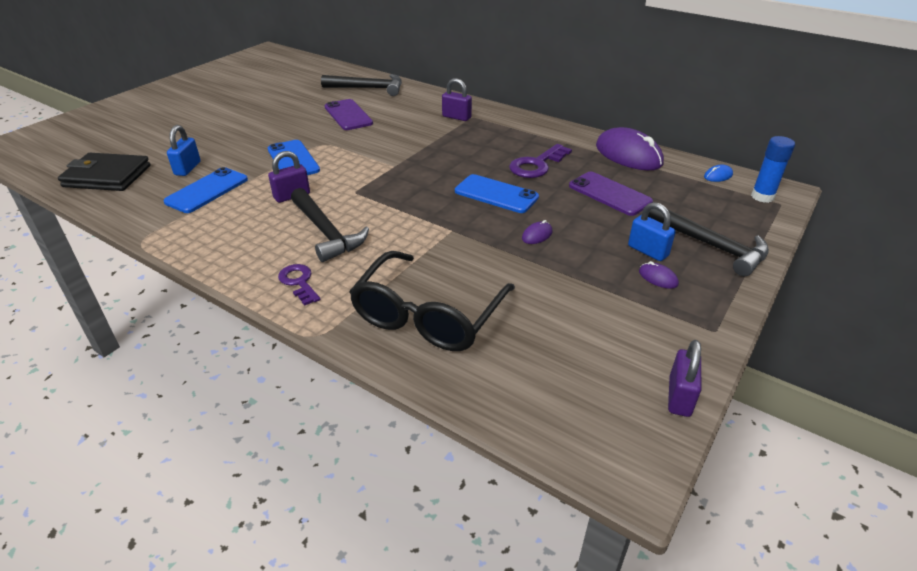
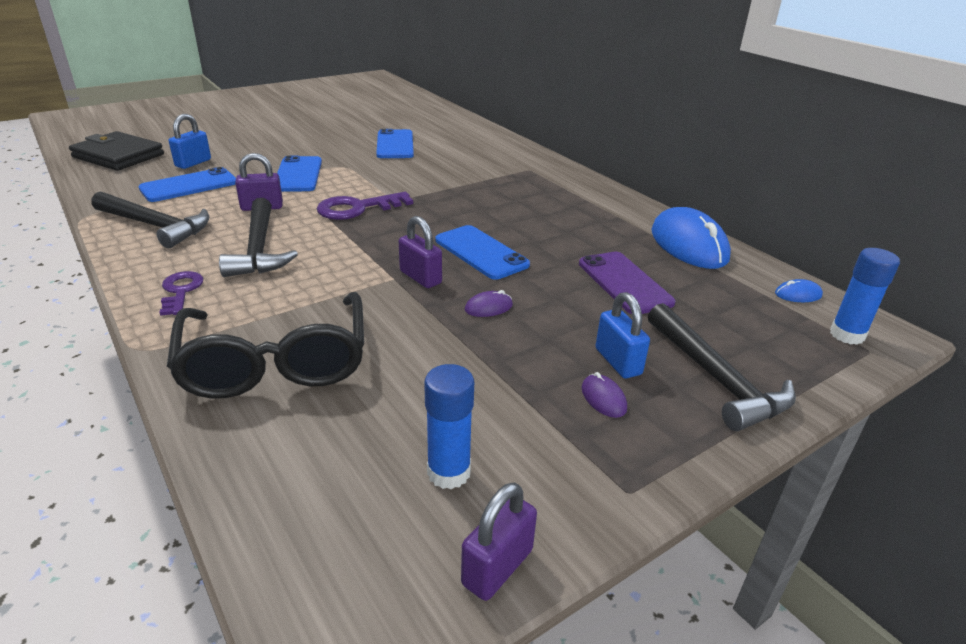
camera: 20 degrees right, 5 degrees down
black hammer [321,74,402,96] -> black hammer moved to [92,191,209,248]
purple phone [324,99,373,130] -> blue phone [376,129,414,158]
black glasses [349,251,515,351] -> black glasses turned 60 degrees counterclockwise [167,292,364,399]
purple padlock [442,78,472,121] -> purple padlock moved to [399,216,442,288]
purple key [509,144,572,178] -> purple key moved to [317,192,413,220]
purple mouse [596,127,664,170] -> blue mouse [652,207,731,269]
none -> blue glue stick [424,364,474,489]

